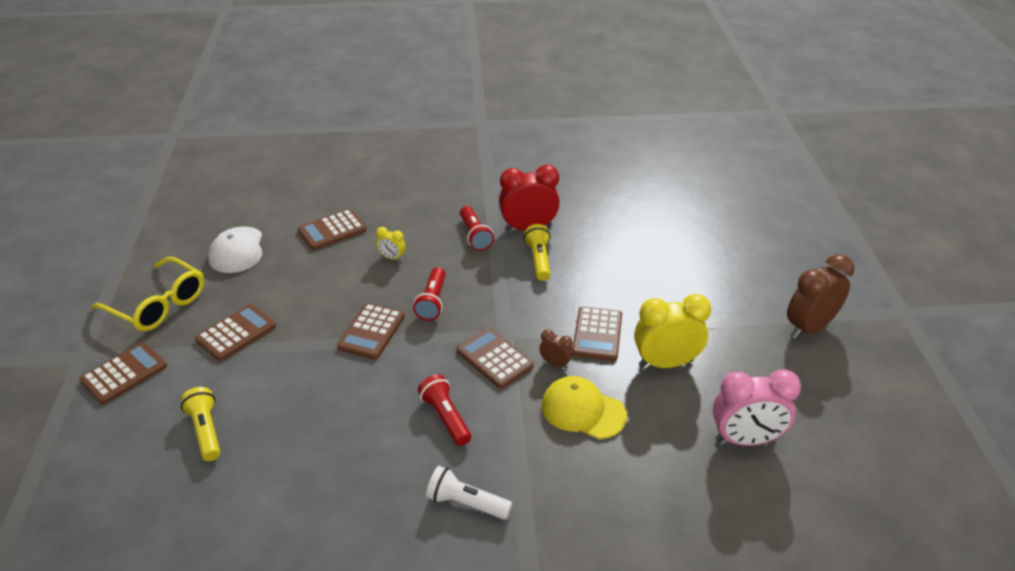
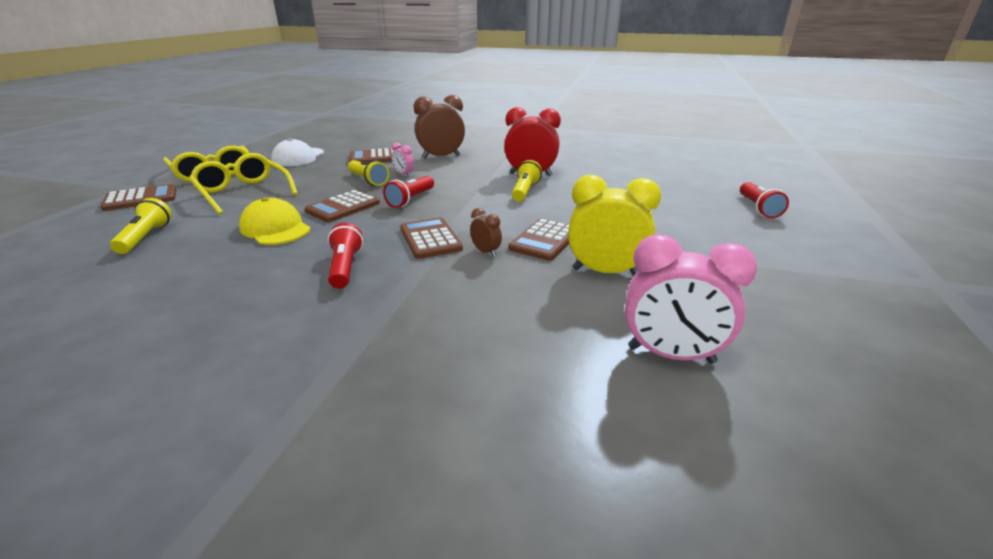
camera: 20 degrees right, 10 degrees down
brown calculator [195,304,276,361] -> yellow glasses [189,153,298,214]
yellow clock [376,227,406,261] -> pink clock [391,142,414,177]
white flashlight [426,466,512,520] -> none
red flashlight [460,206,494,251] -> red flashlight moved to [740,182,789,218]
yellow cap [541,376,627,439] -> yellow cap moved to [239,197,310,245]
brown clock [787,254,854,339] -> brown clock moved to [414,95,465,159]
none -> yellow flashlight [348,160,389,186]

